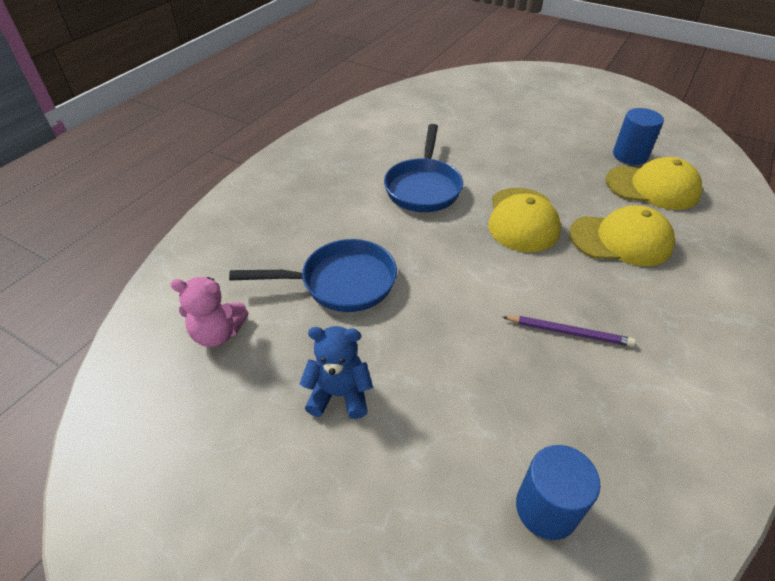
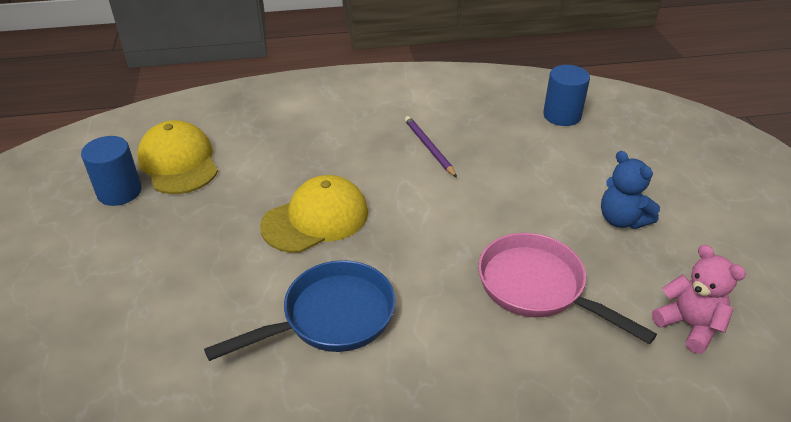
camera: 130 degrees left, 5 degrees down
blue pan [229,239,397,312] -> pink pan [478,233,657,344]
yellow cap [569,205,675,266] -> none

